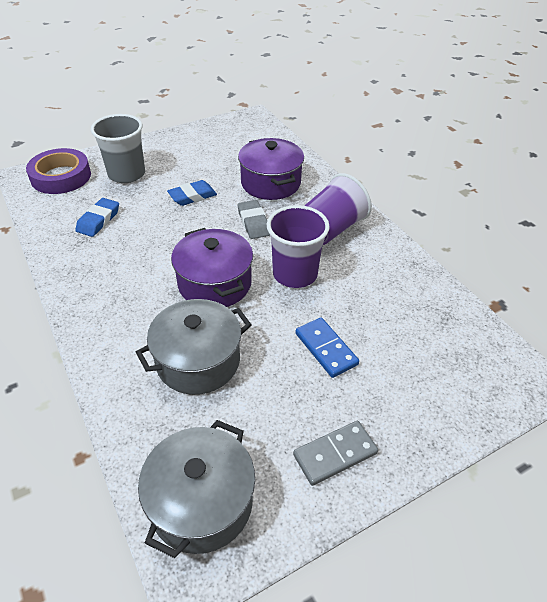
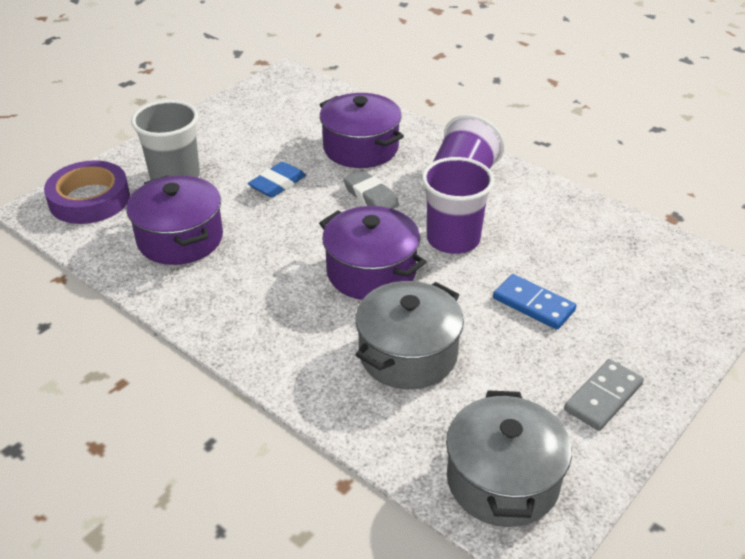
camera: 20 degrees left, 5 degrees down
blue eraser [75,198,119,237] -> purple pot [126,175,223,265]

